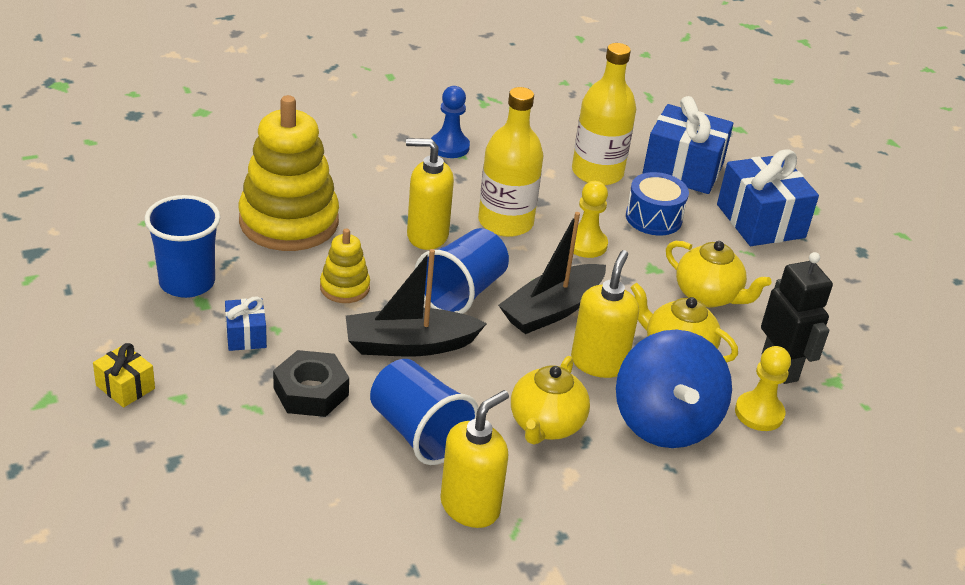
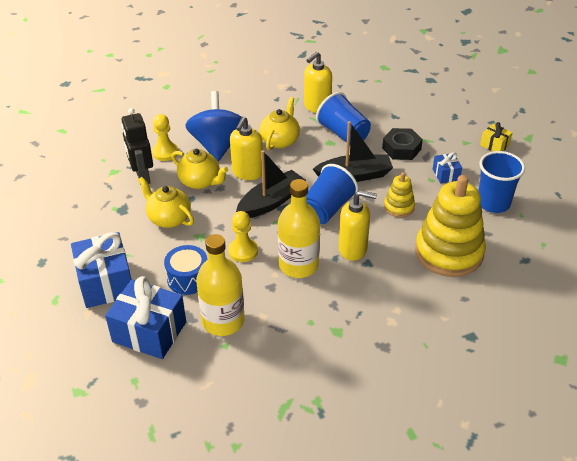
camera: 175 degrees left, 5 degrees up
blue pawn [430,86,470,158] -> none

